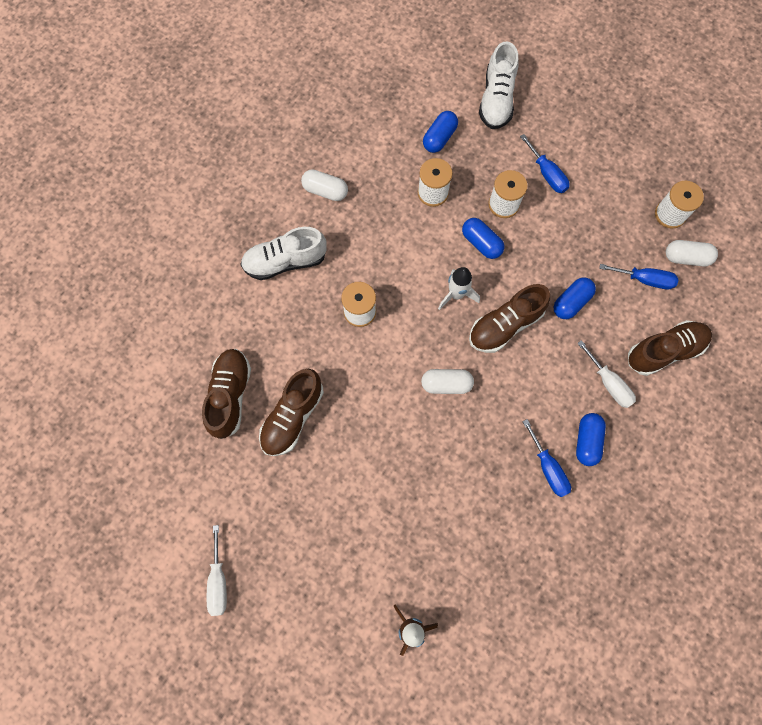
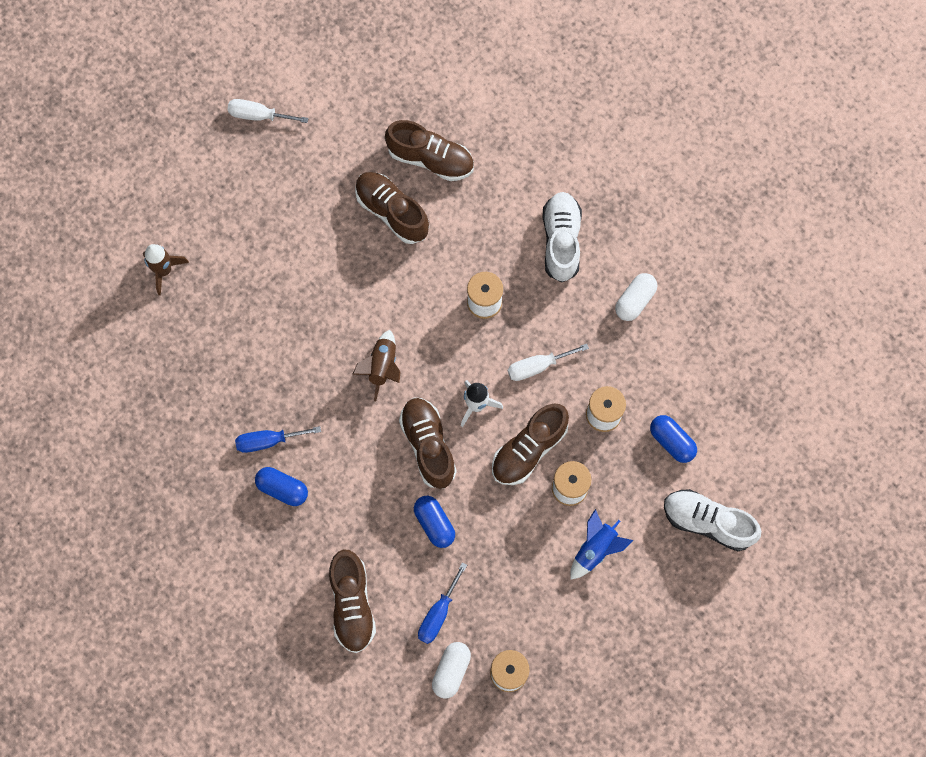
camera: 105 degrees right, 0 degrees up
white capsule [421,369,474,394] -> brown rocket [352,330,401,401]
blue capsule [462,218,504,259] -> brown shoe [492,404,569,485]
blue screwdriver [520,134,569,193] -> blue rocket [570,509,634,580]
white screwdriver [577,340,636,408] -> white screwdriver moved to [508,344,589,381]

